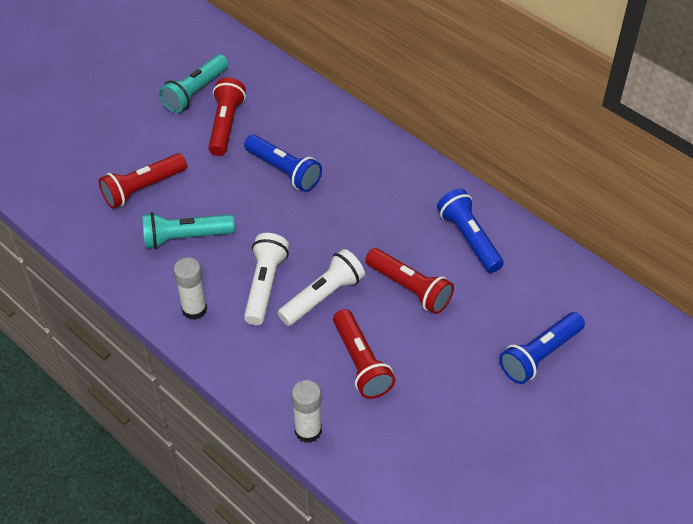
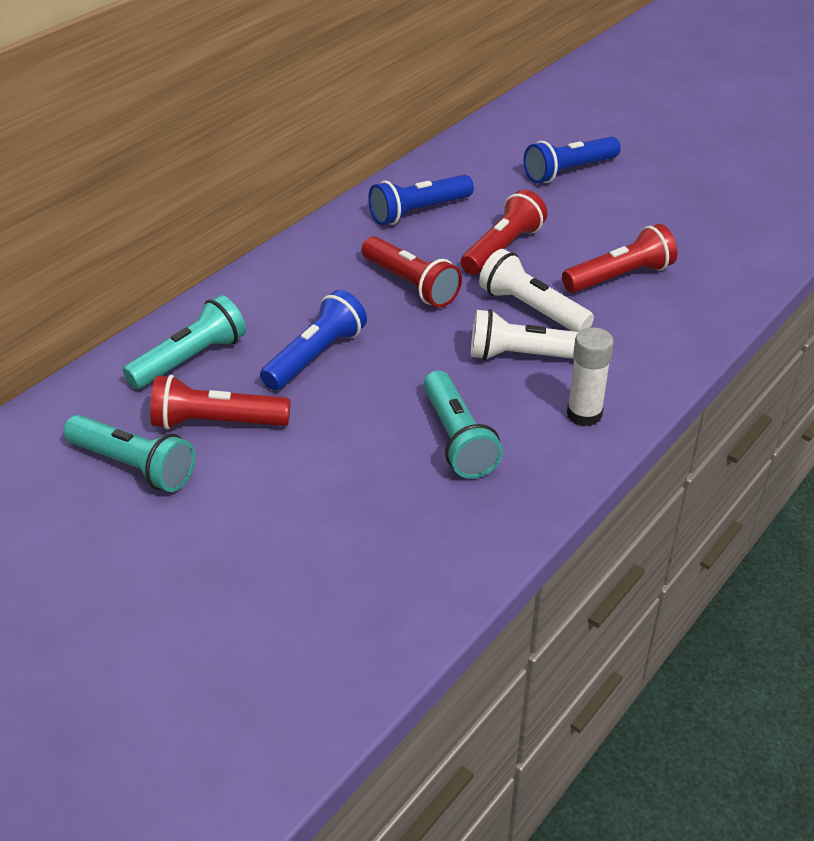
camera: 95 degrees left, 10 degrees down
red flashlight [99,153,187,208] -> red flashlight moved to [362,236,462,308]
white glue stick [292,380,322,443] -> none
blue flashlight [499,312,585,384] -> blue flashlight turned 105 degrees clockwise [524,136,621,183]
none -> turquoise flashlight [123,295,246,389]

